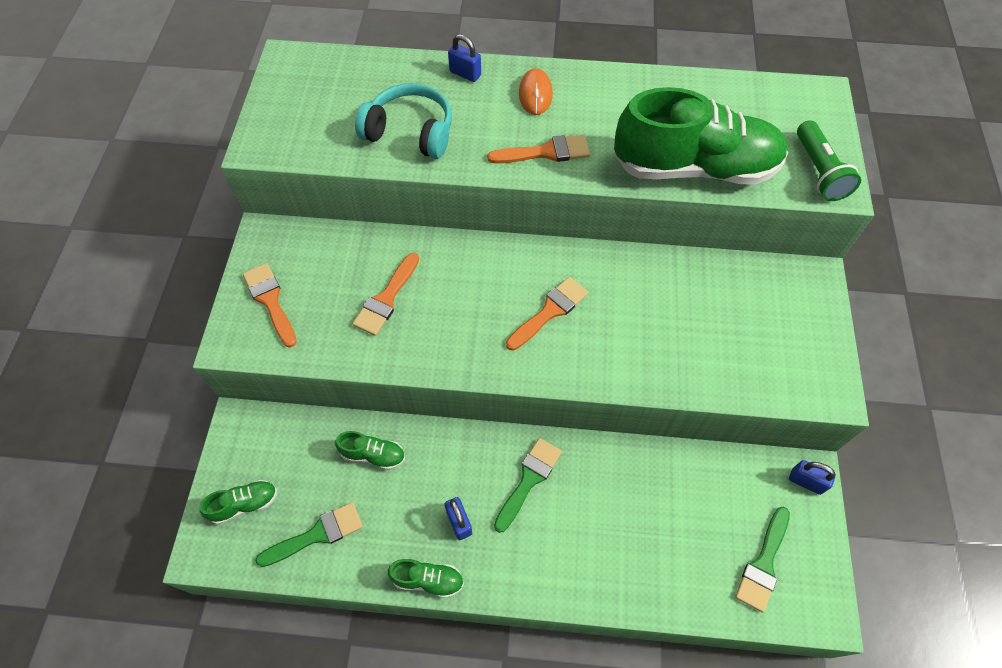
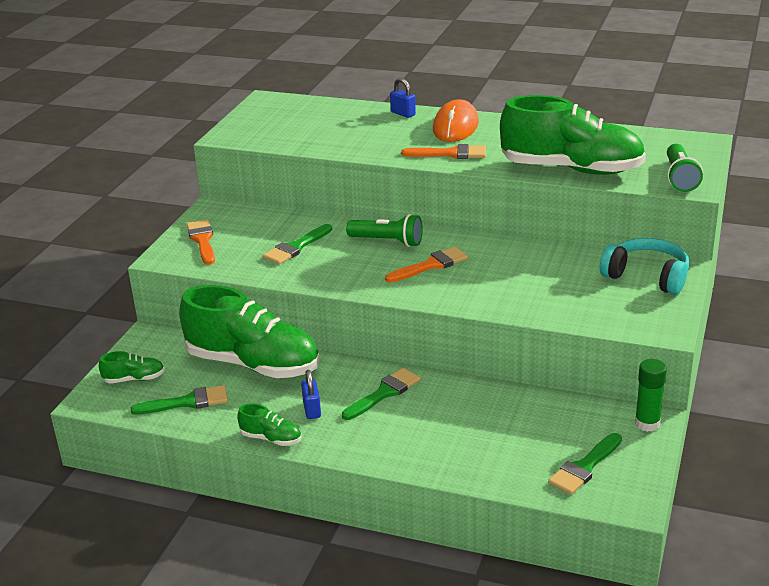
camera: 15 degrees right, 30 degrees down
green shoe [335,431,405,470] -> green shoe [179,285,319,378], size x2.42
orange brush [352,253,419,336] -> green brush [263,224,332,264]
turquoise headphones [355,83,452,159] -> turquoise headphones moved to [600,238,689,295]
orange mouse [519,68,553,115] -> orange mouse [433,99,479,142], size x1.56
blue padlock [789,460,836,495] -> green glue stick [635,359,667,432]
none -> green flashlight [346,214,423,247]

